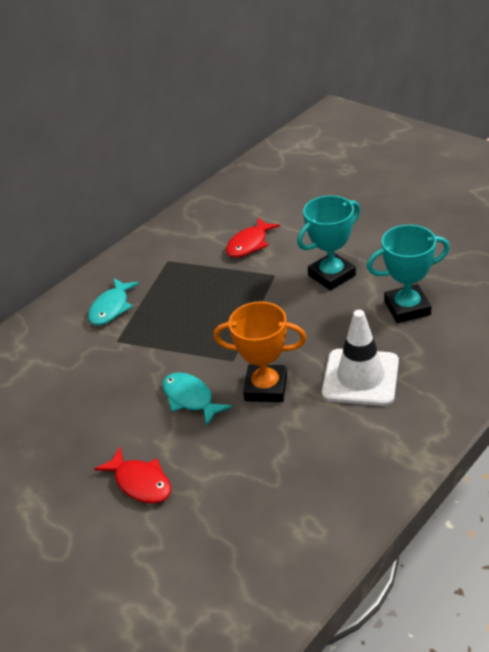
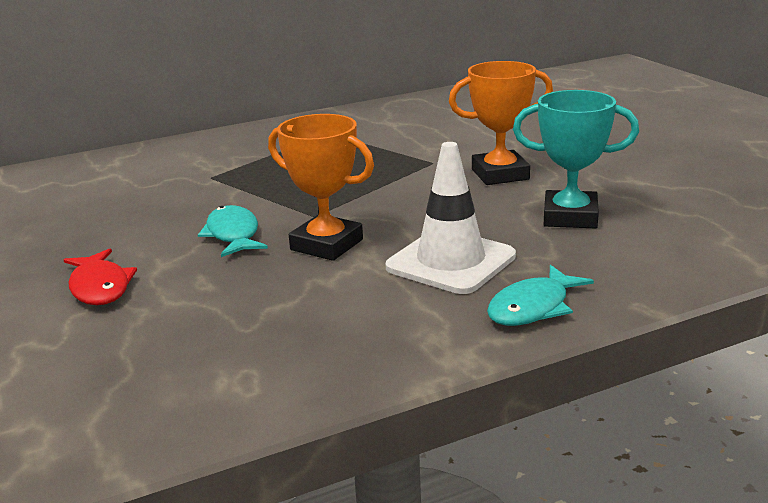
camera: 20 degrees right, 15 degrees down
turquoise fish [88,278,139,325] -> turquoise fish moved to [487,265,594,326]
red fish [226,218,280,258] -> none
turquoise trophy [297,195,361,290] -> orange trophy [449,61,553,185]

